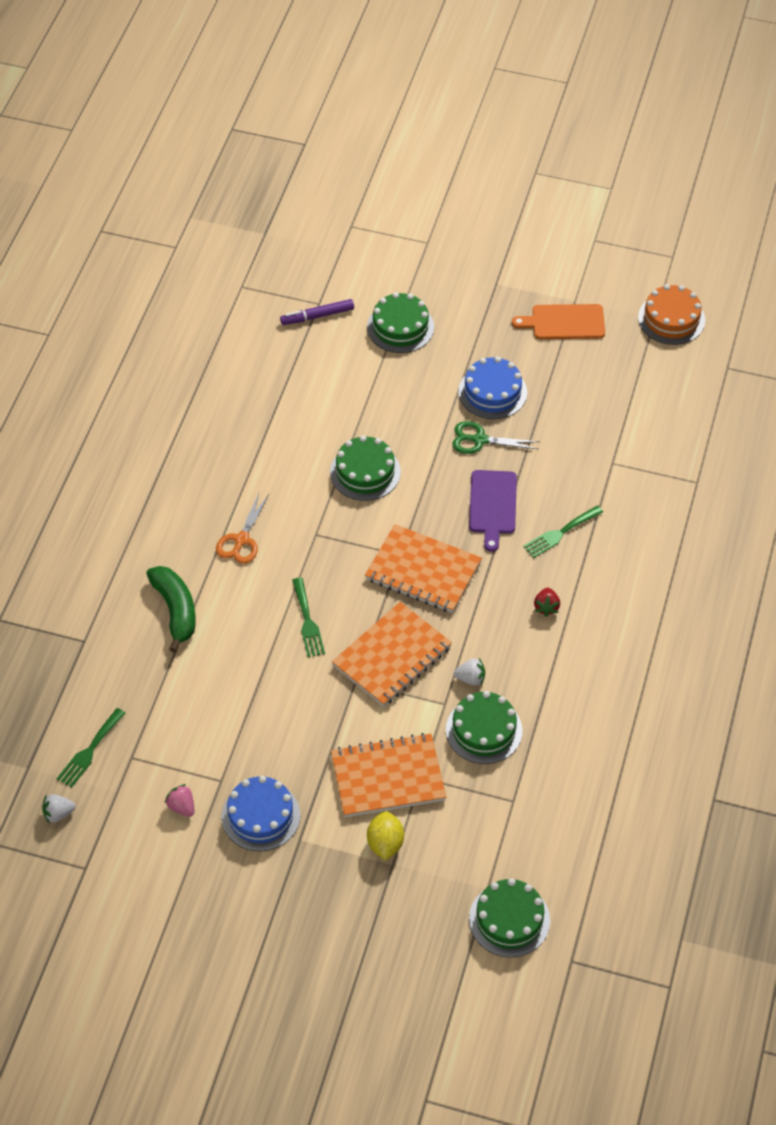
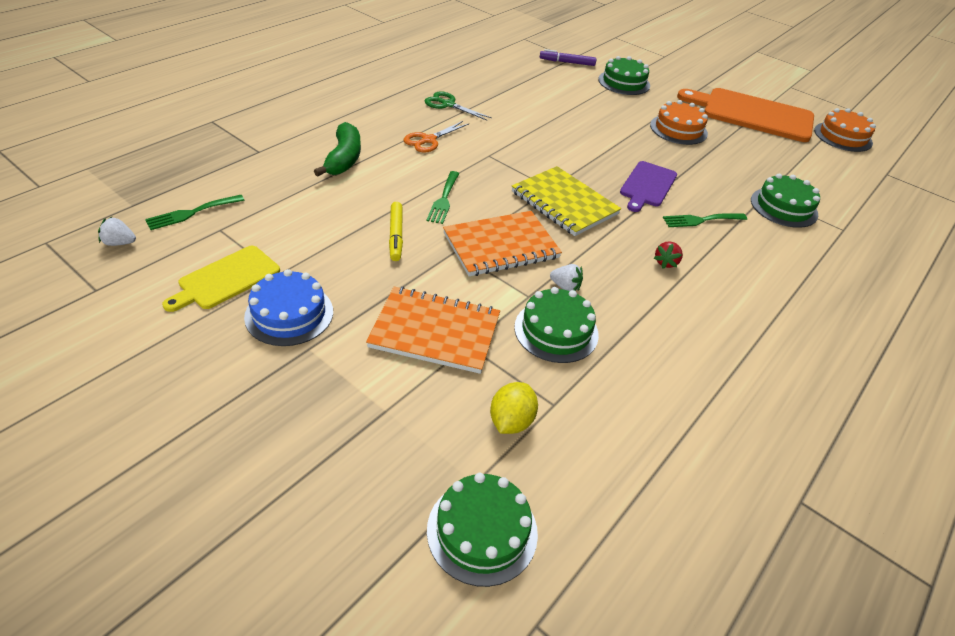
camera: 20 degrees right, 10 degrees down
pink strawberry [165,784,194,817] -> yellow cutting board [162,246,280,312]
green cake [330,435,401,501] -> green cake moved to [751,174,820,228]
orange notebook [365,524,482,613] -> yellow notebook [512,166,621,236]
yellow lemon [367,811,404,860] -> yellow lemon moved to [490,382,538,434]
green scissors [452,421,540,454] -> green scissors moved to [425,91,492,120]
blue cake [459,357,527,419] -> orange cake [650,100,708,145]
orange cutting board [512,304,605,339] -> orange cutting board [677,88,814,142], size x1.79
none -> yellow marker [389,202,403,261]

